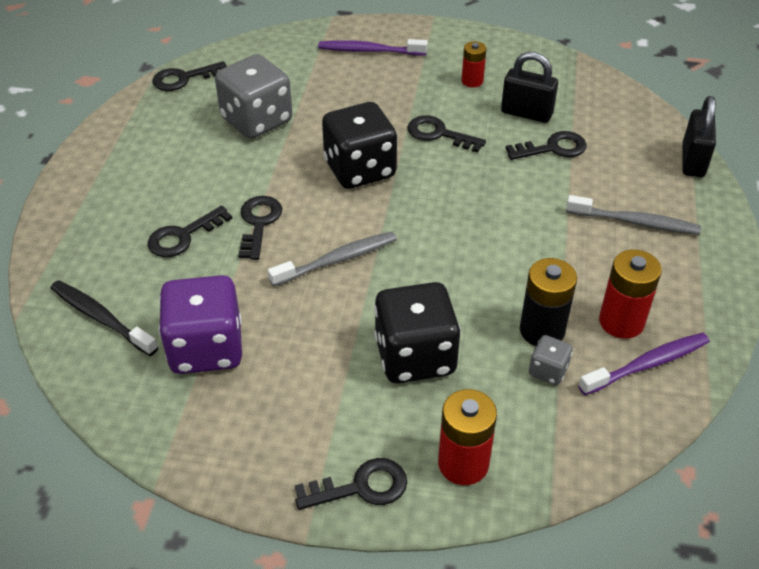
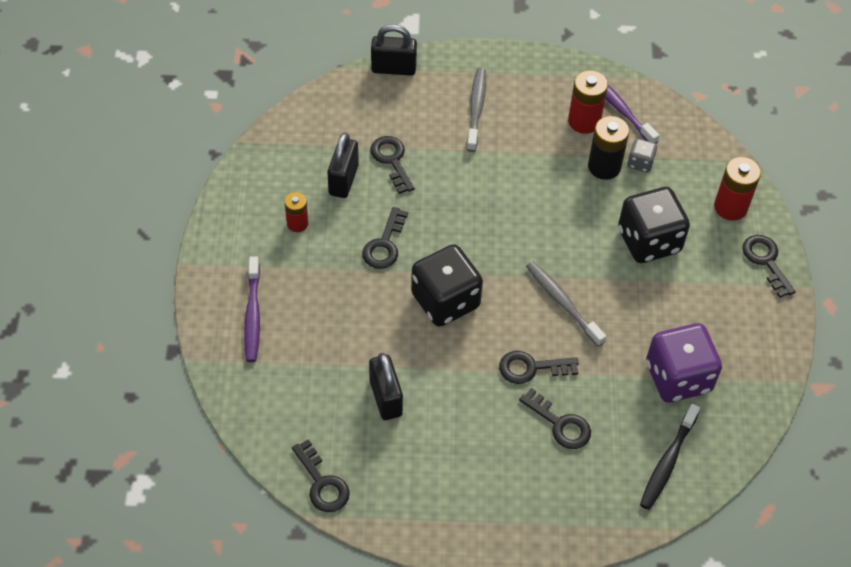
camera: 100 degrees left, 10 degrees up
grey dice [215,54,292,139] -> black padlock [369,353,403,420]

